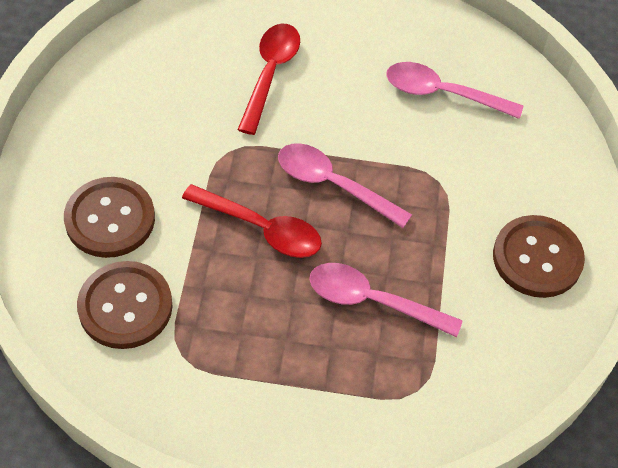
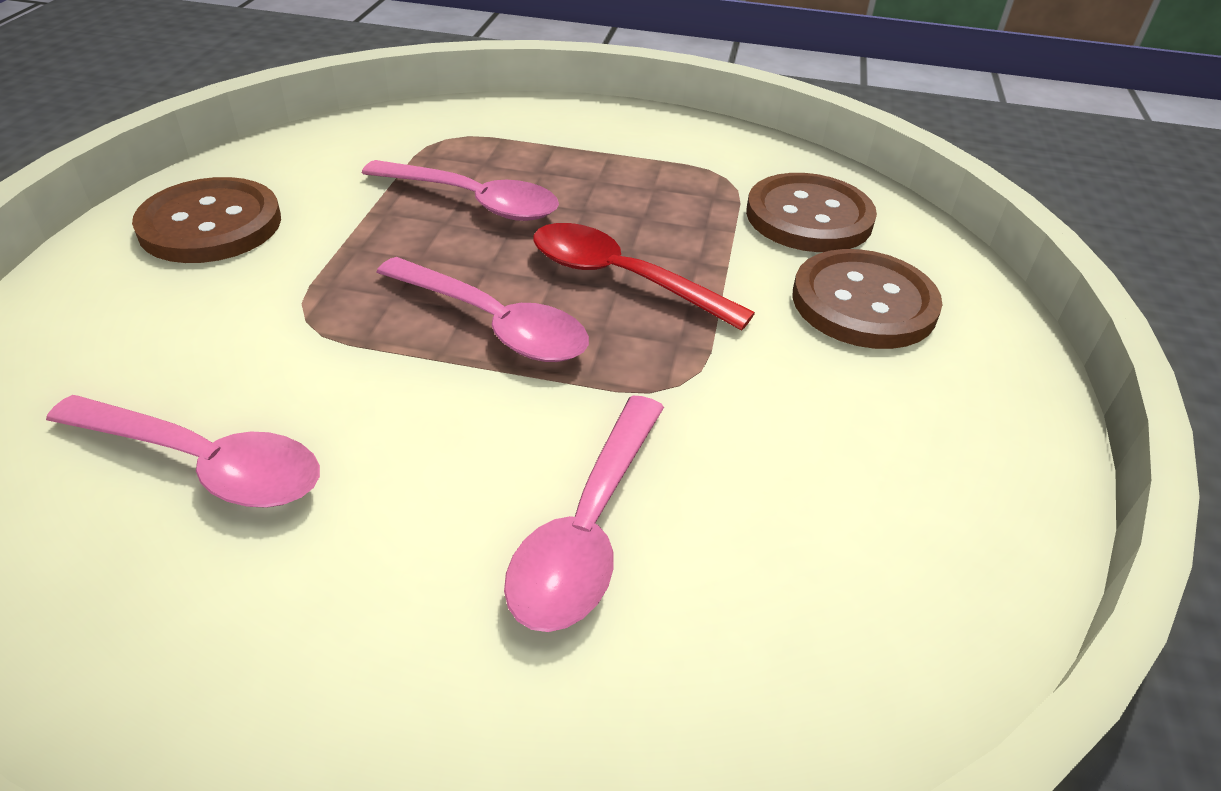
camera: 175 degrees left, 15 degrees down
red spoon [238,24,300,135] -> pink spoon [504,396,664,632]

